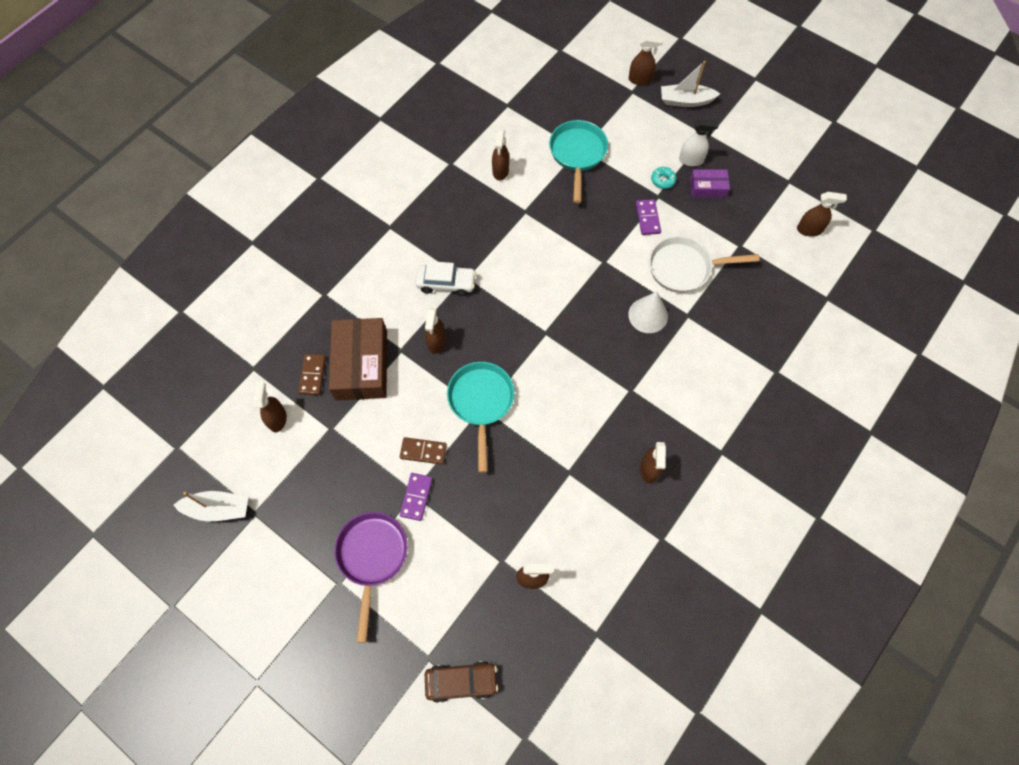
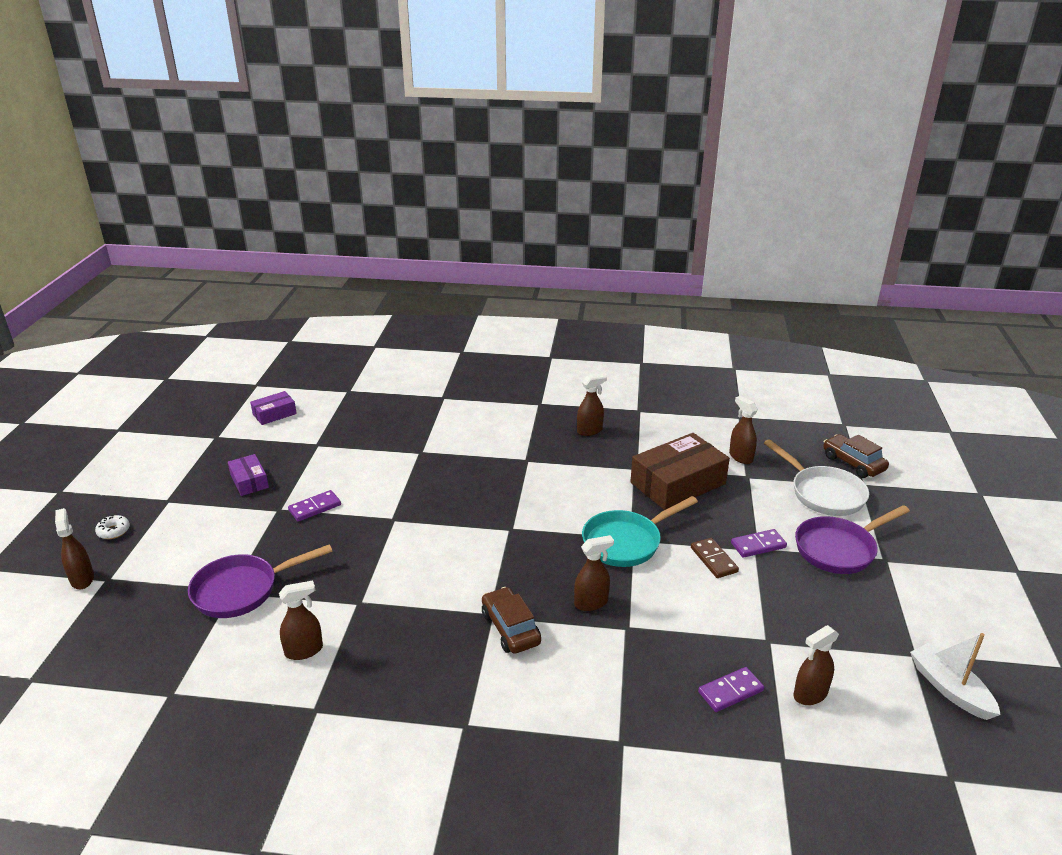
camera: 120 degrees left, 35 degrees down
brown domino [298,354,326,395] -> purple domino [698,667,764,712]
brown box [329,318,387,400] -> brown box moved to [630,433,730,510]
white car [415,261,476,296] -> brown car [482,587,541,654]
turquoise pan [549,120,608,203] -> purple pan [188,544,333,618]
white cone [628,291,668,333] -> none
white pan [649,236,760,293] -> white pan moved to [764,439,869,516]
turquoise donut [651,167,676,189] -> none
white boat [661,61,720,107] -> white donut [95,515,130,539]
white spray bottle [679,119,719,166] -> none
brown spray bottle [797,192,847,236] -> purple box [250,391,297,425]

